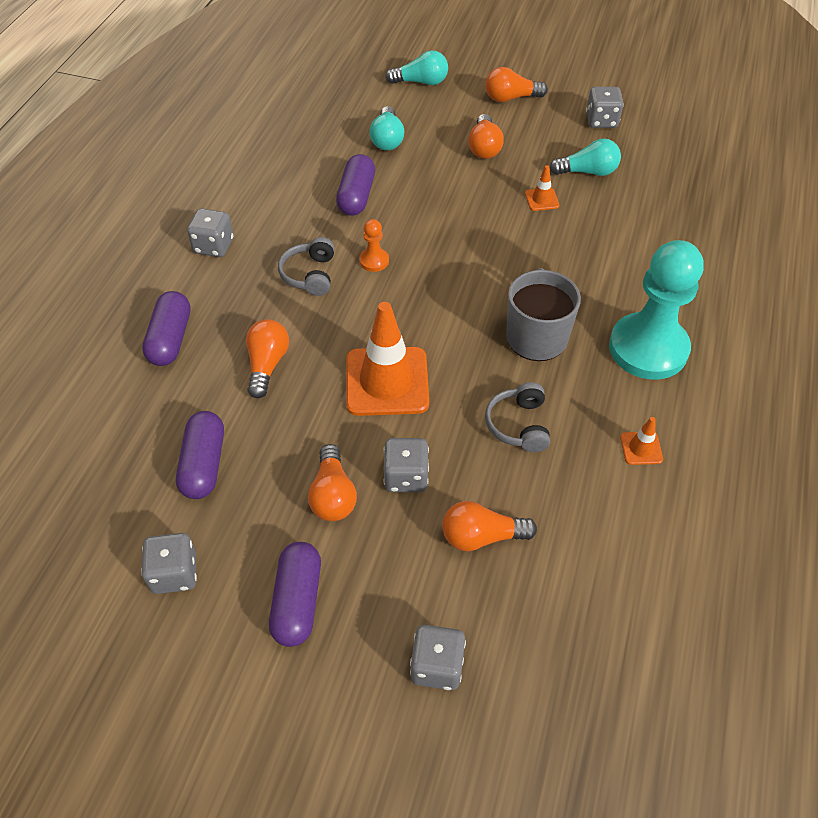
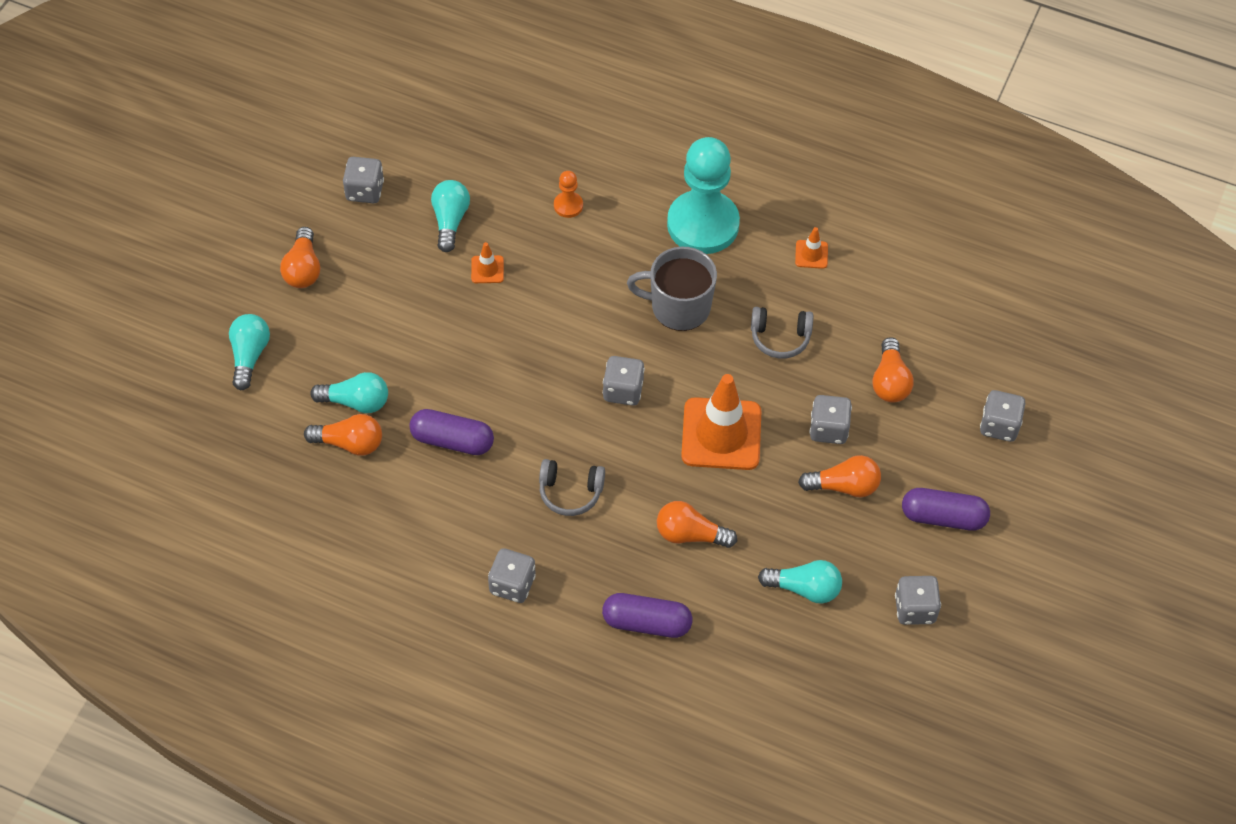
camera: 85 degrees left, 5 degrees up
purple capsule [176,411,224,499] -> turquoise light bulb [758,560,842,603]
orange pawn [359,219,389,272] -> orange pawn moved to [554,171,583,218]
orange light bulb [468,114,504,159] -> orange light bulb moved to [304,414,382,456]
none -> grey dice [603,356,645,406]

